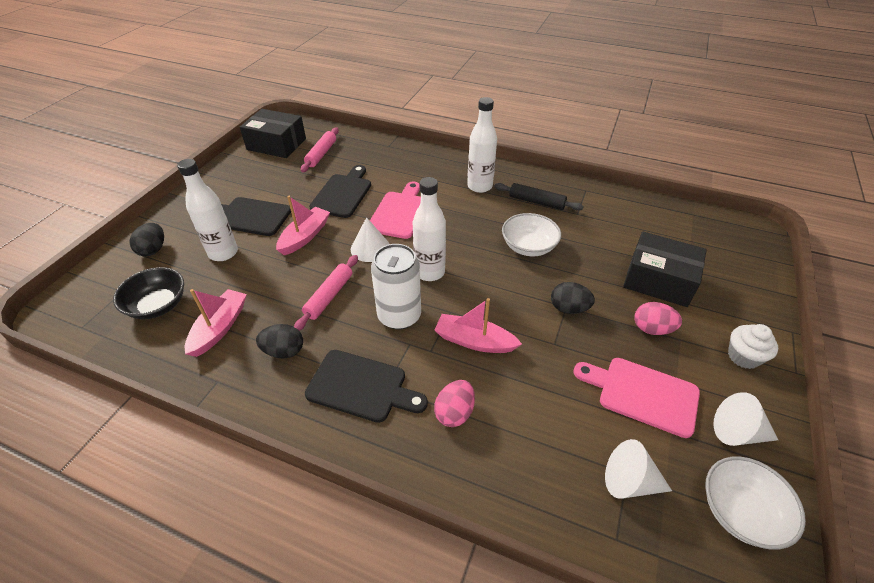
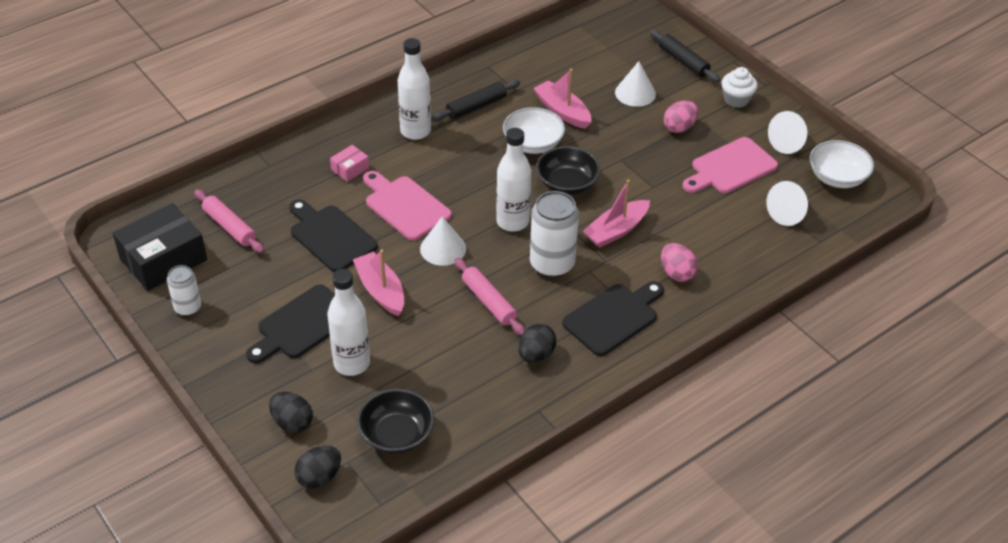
camera: 60 degrees left, 0 degrees up
pink boat [185,289,247,357] -> pink boat moved to [533,69,591,129]
black egg [551,282,595,314] -> black egg moved to [294,445,341,489]
black box [623,232,707,307] -> white cone [615,61,656,107]
none -> white can [167,265,201,316]
none -> pink box [330,145,369,182]
none -> black bowl [536,146,601,195]
none -> black rolling pin [650,29,720,82]

